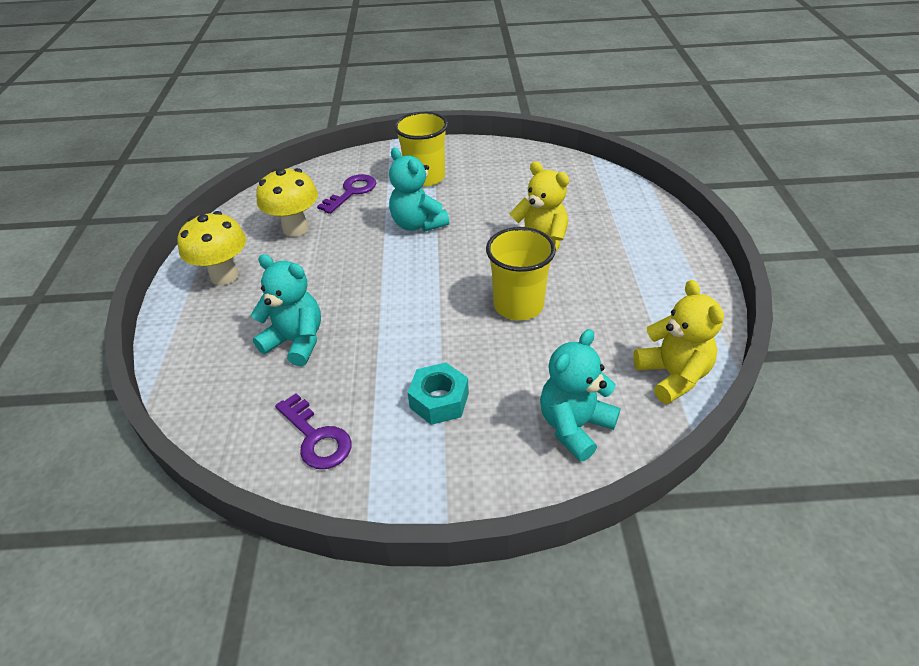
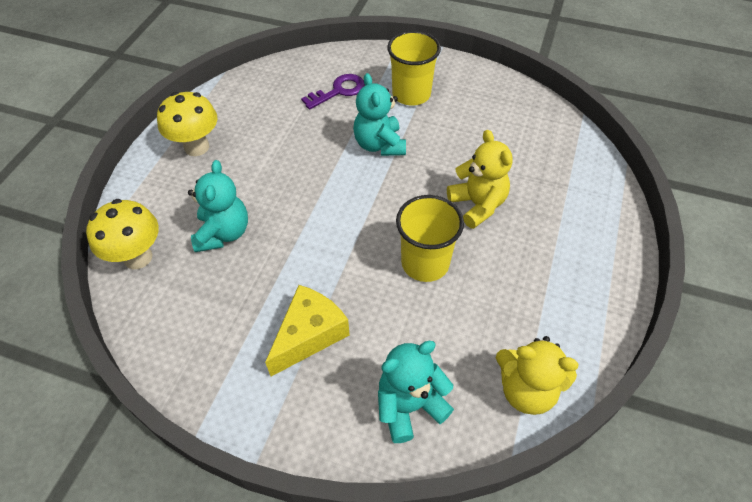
camera: 20 degrees right, 10 degrees up
turquoise teddy bear [251,254,321,366] -> turquoise teddy bear turned 45 degrees clockwise [188,160,248,252]
yellow mushroom [256,168,318,237] -> yellow mushroom moved to [86,199,159,269]
purple key [275,393,352,469] -> none
turquoise nut [407,362,469,425] -> yellow cheese [265,285,350,376]
yellow teddy bear [633,280,724,404] -> yellow teddy bear turned 105 degrees clockwise [496,336,579,415]

